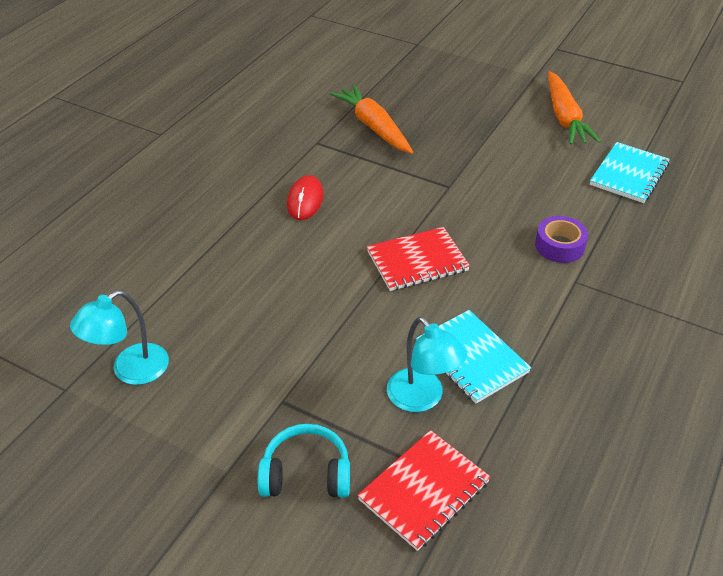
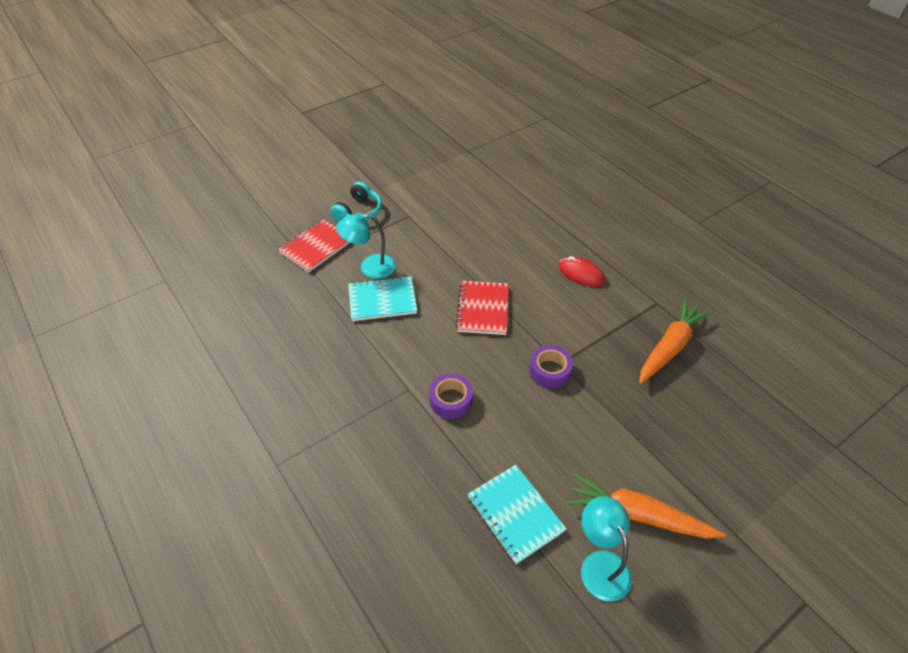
camera: 115 degrees right, 5 degrees up
turquoise lamp [70,290,169,385] -> turquoise lamp moved to [581,496,632,601]
orange carrot [330,85,413,154] -> orange carrot turned 45 degrees counterclockwise [639,299,711,384]
red notebook [357,430,490,551] -> red notebook turned 60 degrees clockwise [278,219,350,272]
none -> purple tape [529,345,573,388]

